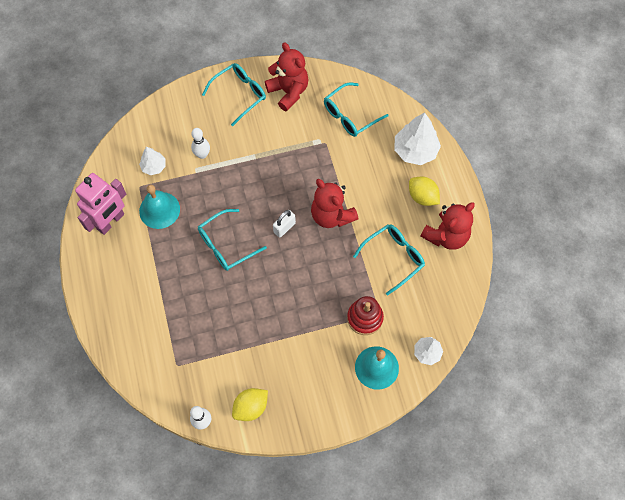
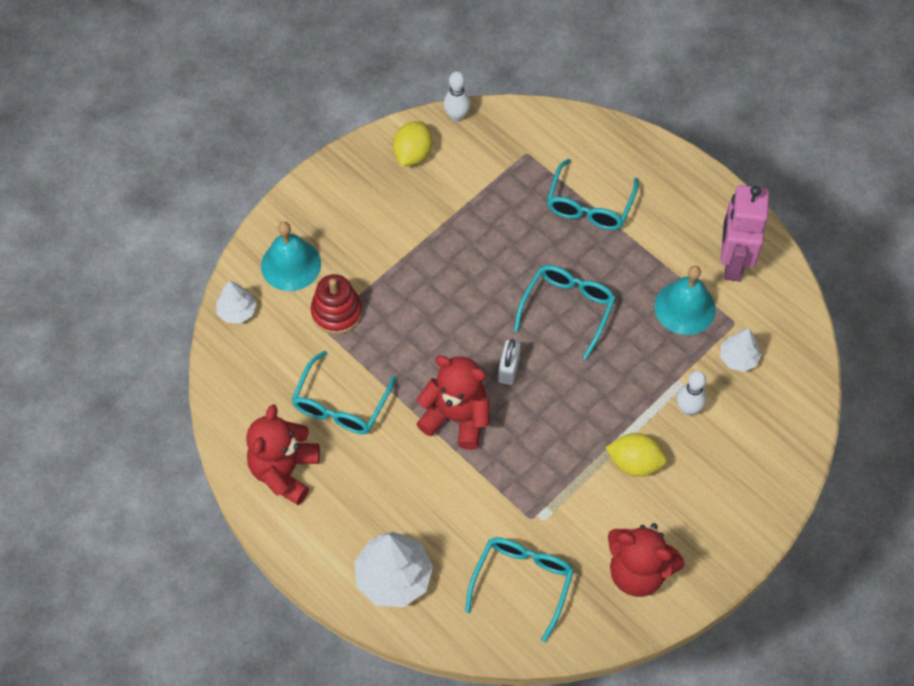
camera: 150 degrees right, 5 degrees down
turquoise glasses [202,63,266,126] -> turquoise glasses moved to [547,159,639,230]
yellow lemon [409,177,440,206] -> yellow lemon moved to [606,433,667,477]

